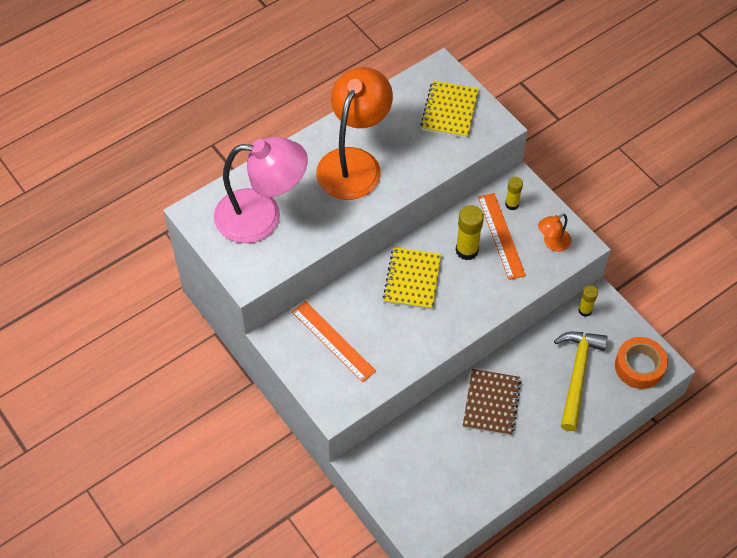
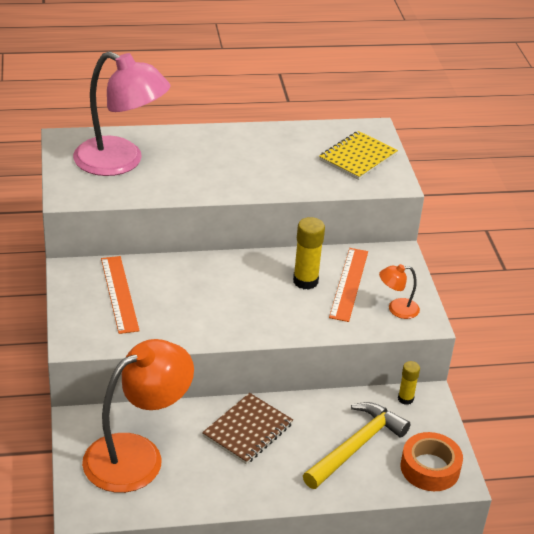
camera: 25 degrees right, 20 degrees down
orange lamp [316,67,393,200] -> orange lamp moved to [82,339,194,493]
yellow notebook [383,247,441,310] -> none
yellow glue stick [505,177,523,210] -> none

